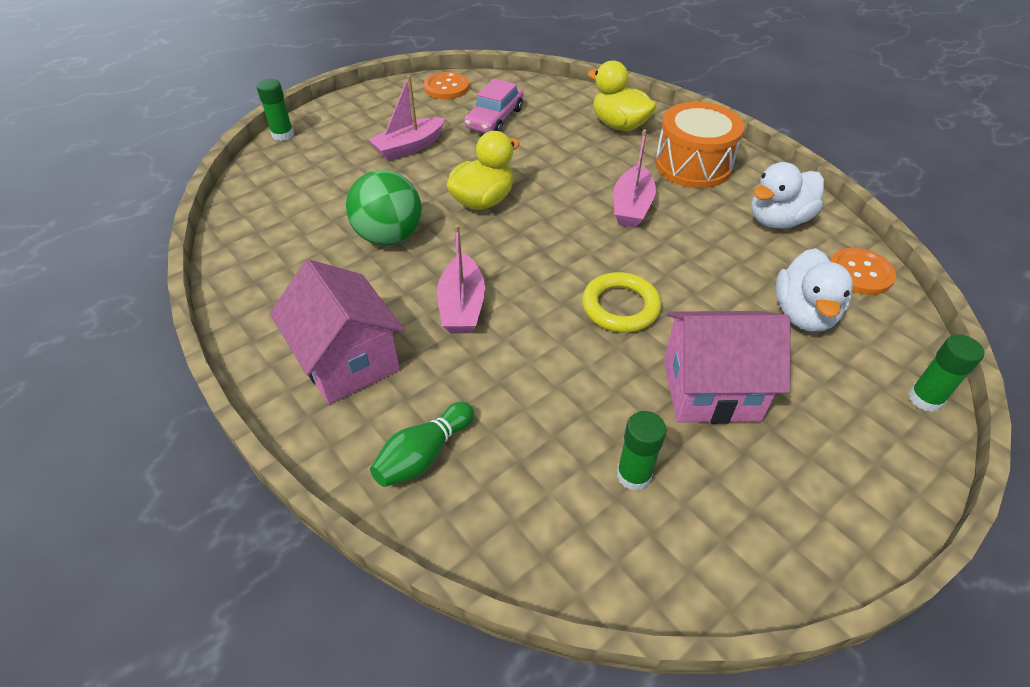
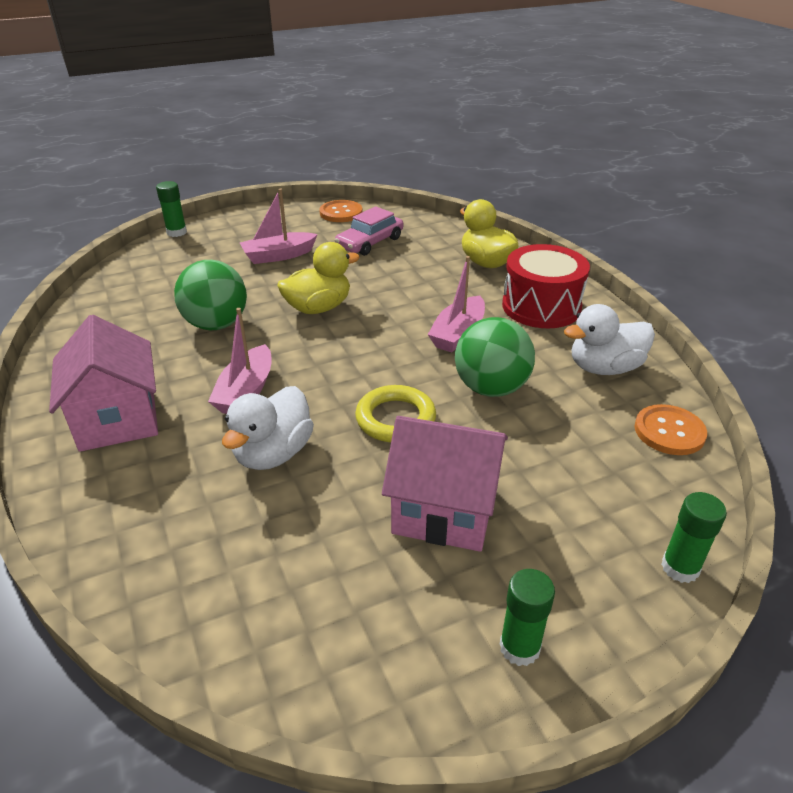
camera: 15 degrees right, 10 degrees down
green bowling pin [370,402,474,487] -> none
green glue stick [617,411,667,491] -> green glue stick moved to [500,569,555,666]
orange drum [655,102,744,188] -> red drum [502,244,590,328]
white duck [776,248,853,331] -> white duck moved to [222,386,314,470]
none -> green ball [455,317,535,397]

